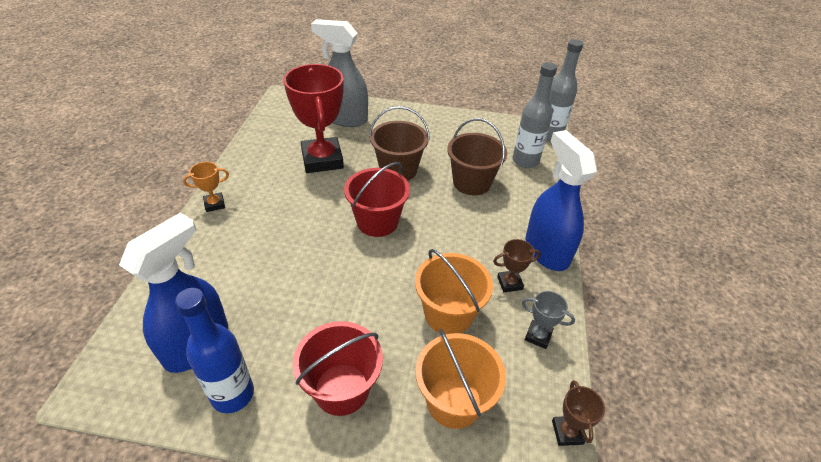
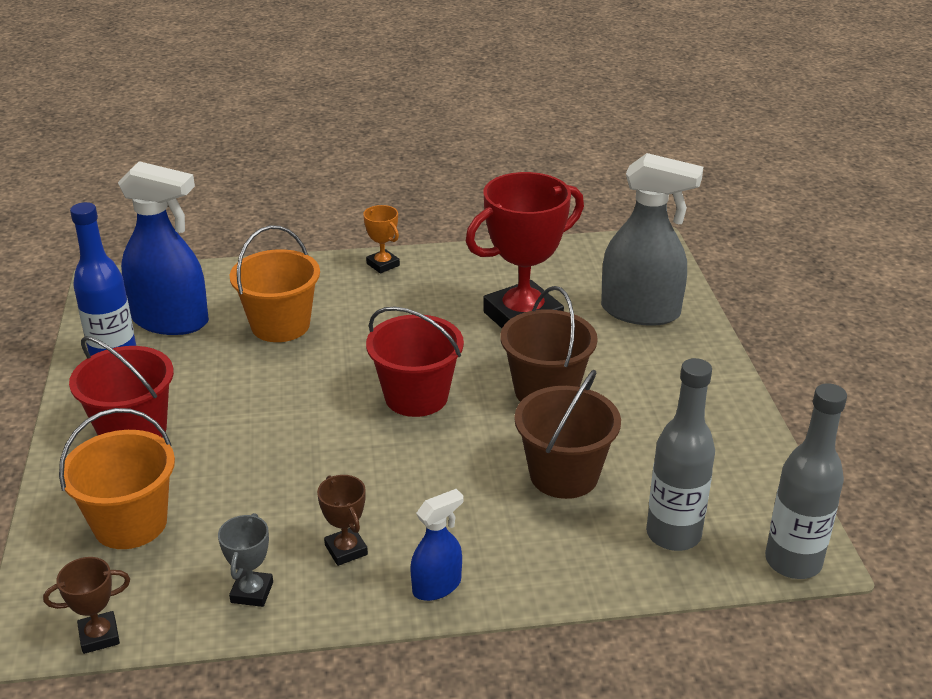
camera: 75 degrees right, 10 degrees down
grey spray bottle [311,19,368,127] -> grey spray bottle turned 105 degrees clockwise [601,153,703,326]
orange bucket [415,249,493,335] -> orange bucket moved to [230,225,320,342]
blue spray bottle [525,130,597,271] -> blue spray bottle [410,489,463,601], size x0.51

